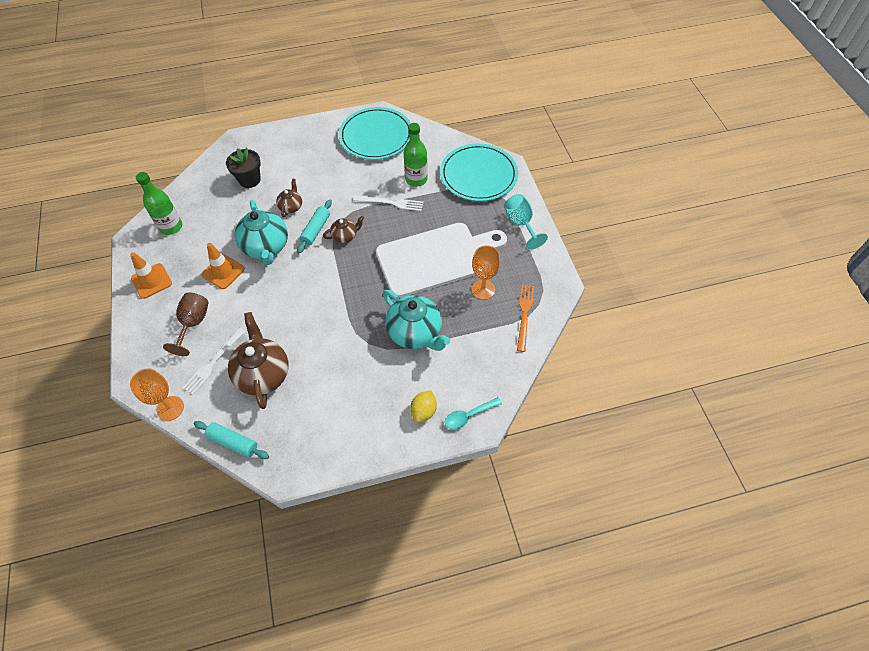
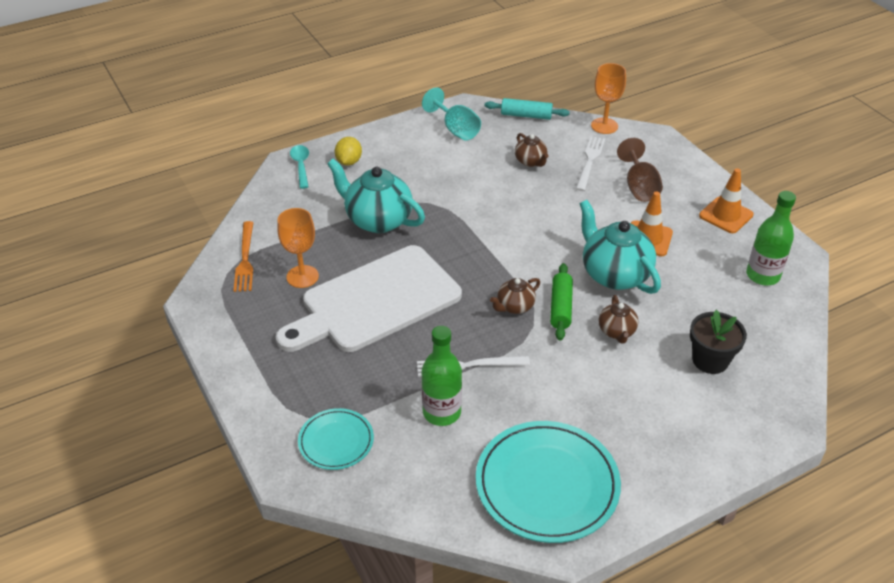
camera: 165 degrees right, 15 degrees down
brown teapot [228,312,289,409] -> brown teapot [515,133,548,167], size x0.52
turquoise rolling pin [297,199,332,253] -> green rolling pin [550,263,573,341]
turquoise plate [440,144,518,201] -> turquoise plate [298,408,374,470], size x0.54
turquoise spoon [445,397,502,429] -> turquoise spoon turned 60 degrees counterclockwise [290,145,309,189]
turquoise goblet [504,194,548,249] -> turquoise goblet moved to [422,87,481,141]

